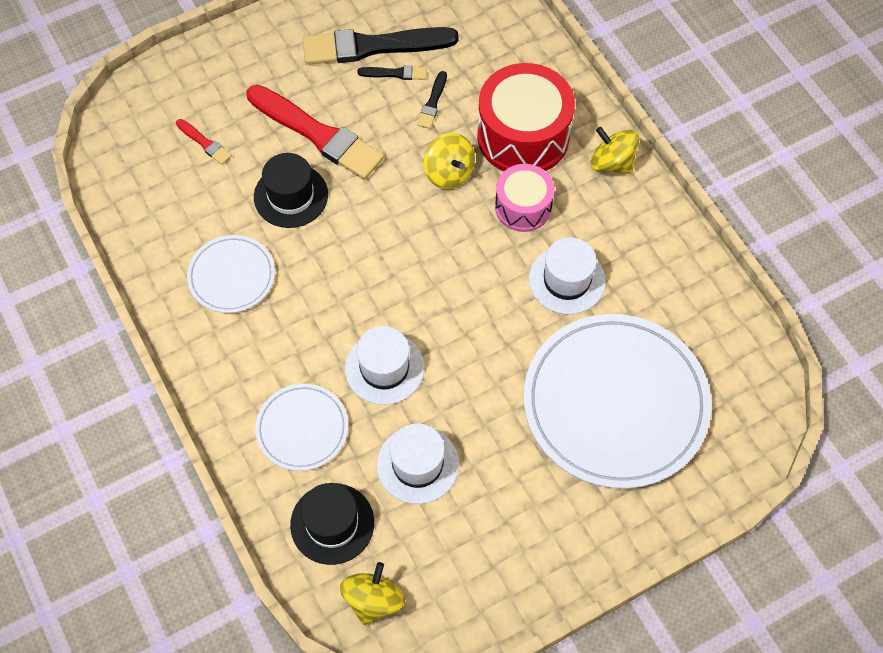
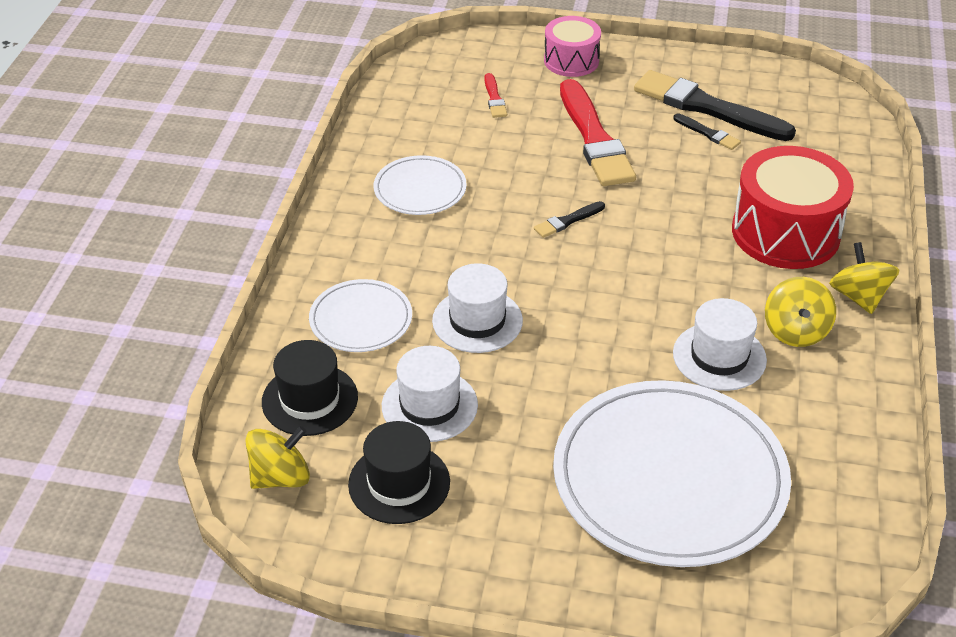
camera: 40 degrees right, 20 degrees down
black hat [254,153,328,228] -> black hat moved to [348,421,450,524]
black brush [417,71,447,129] -> black brush moved to [534,201,605,238]
yellow spinning top [423,133,475,189] -> yellow spinning top moved to [765,277,836,347]
pink drum [495,164,555,232] -> pink drum moved to [544,16,601,77]

